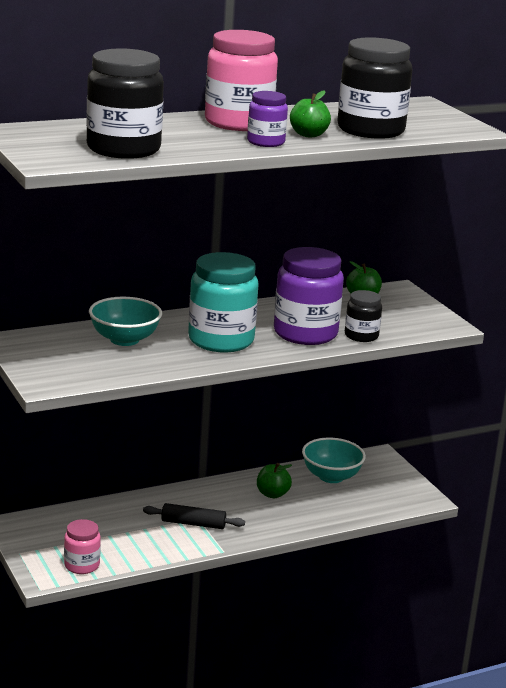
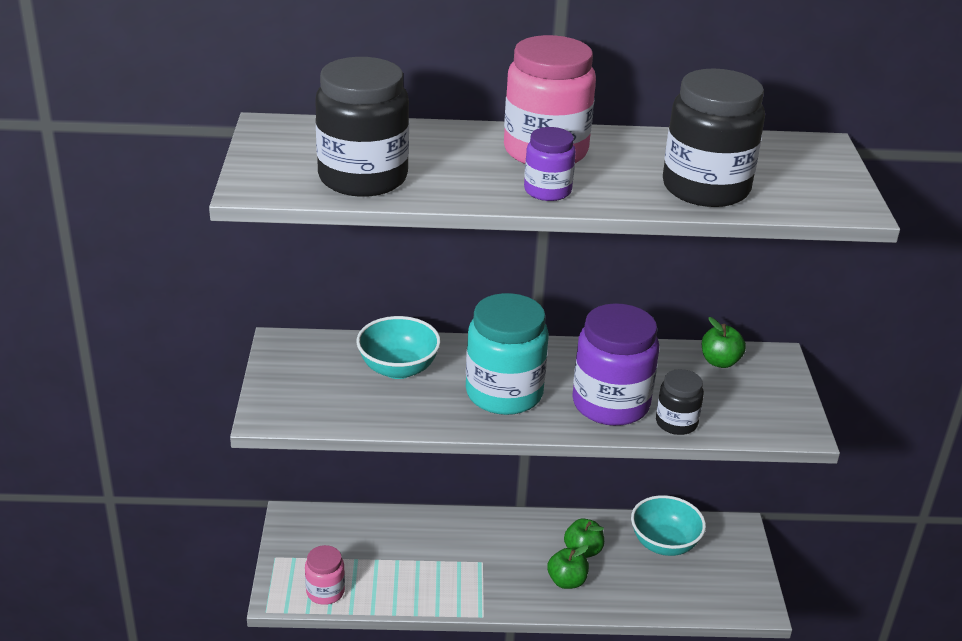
camera: 25 degrees right, 10 degrees up
black rolling pin [143,503,245,529] -> none
green apple [290,90,331,138] -> green apple moved to [547,545,589,589]

